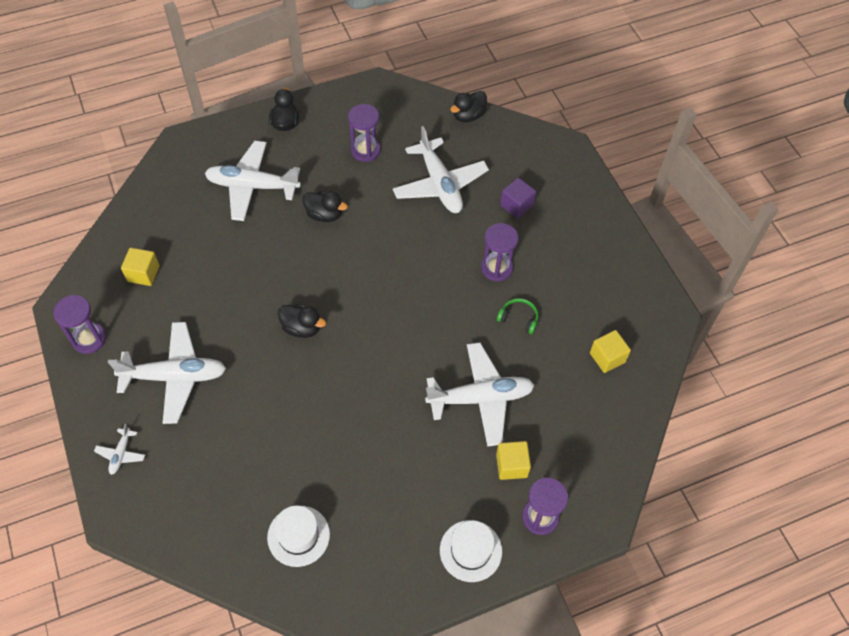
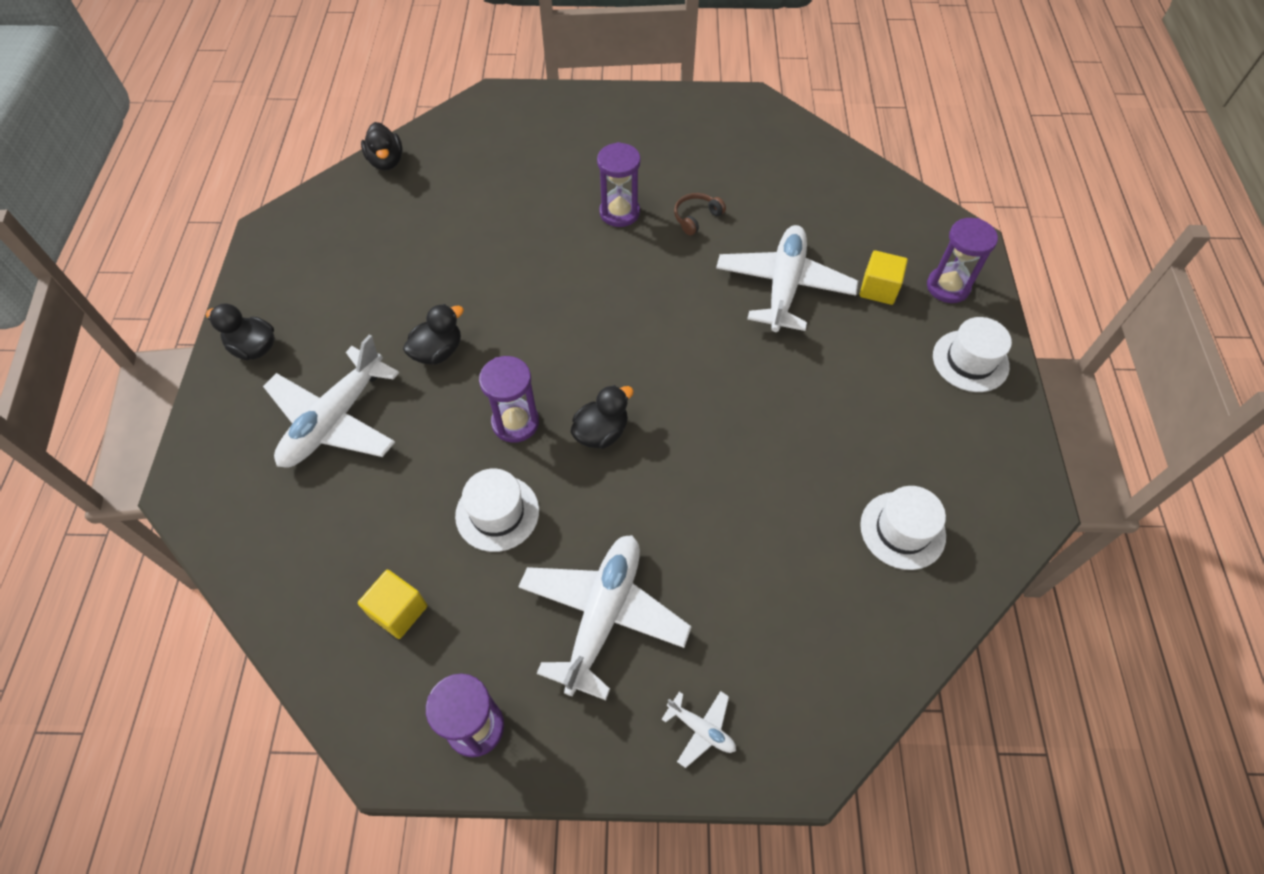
camera: 65 degrees left, 0 degrees up
purple hourglass [348,104,381,162] -> purple hourglass moved to [479,356,539,443]
white plane [393,126,489,213] -> none
green headphones [497,298,538,334] -> brown headphones [674,193,726,235]
purple cube [500,178,536,218] -> none
yellow cube [590,330,631,373] -> none
none -> white hat [455,468,539,552]

